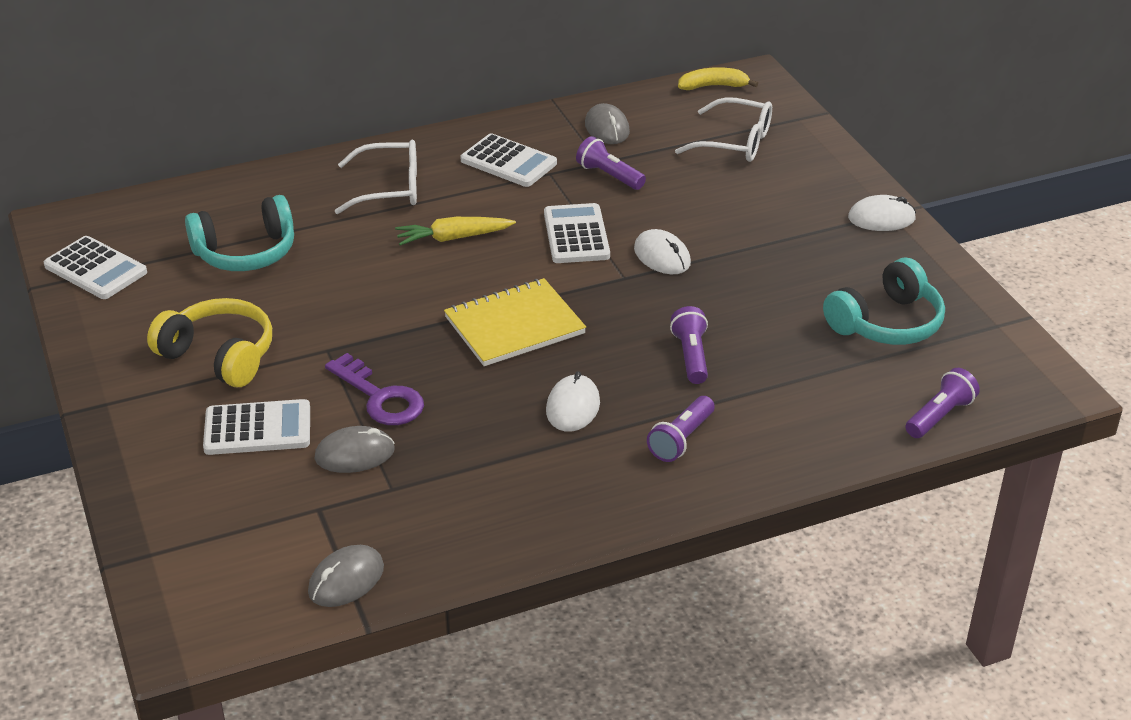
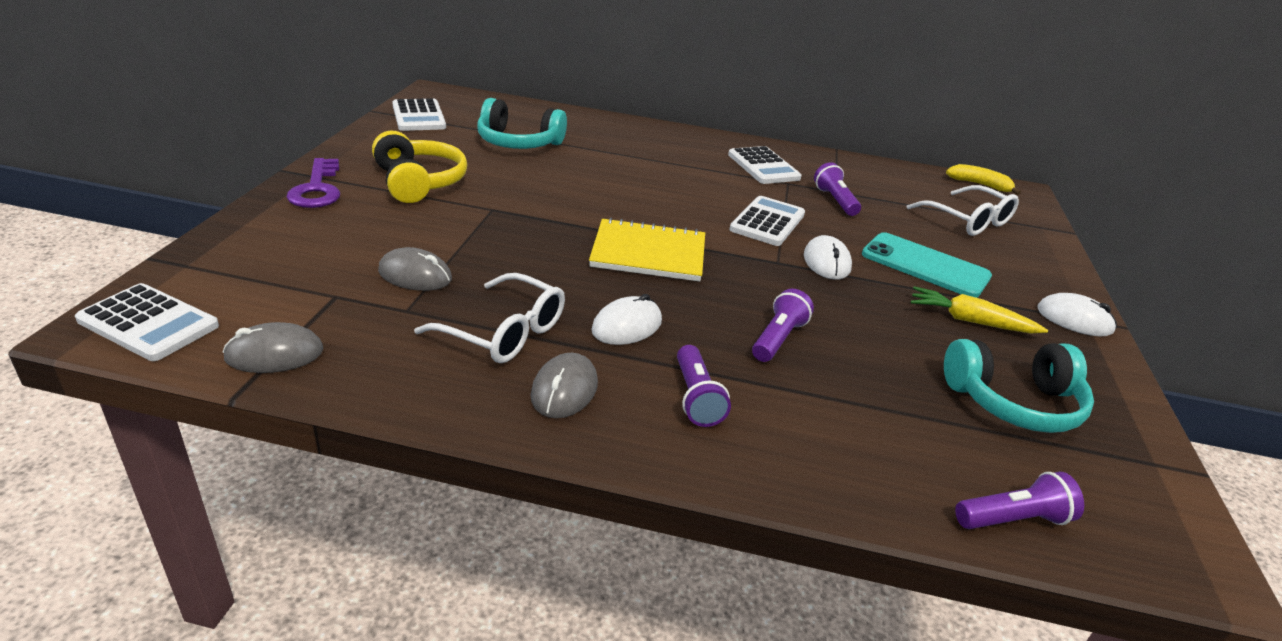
camera: 30 degrees right, 5 degrees down
white calculator [203,399,310,455] -> white calculator moved to [75,283,219,361]
purple key [325,353,424,425] -> purple key moved to [286,158,340,208]
white glasses [335,140,417,214] -> white glasses moved to [414,273,565,363]
yellow carrot [395,217,516,245] -> yellow carrot moved to [911,286,1048,333]
grey mouse [585,103,630,144] -> grey mouse moved to [531,353,598,418]
purple flashlight [647,396,715,462] -> purple flashlight turned 75 degrees counterclockwise [677,345,731,427]
none -> turquoise phone [862,232,992,298]

